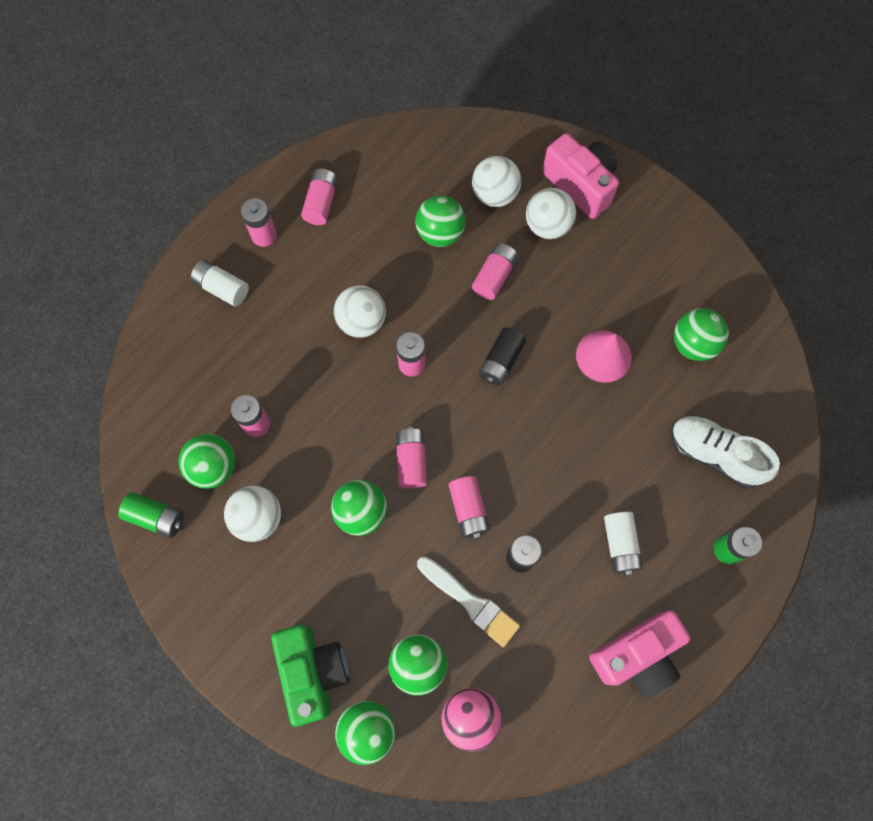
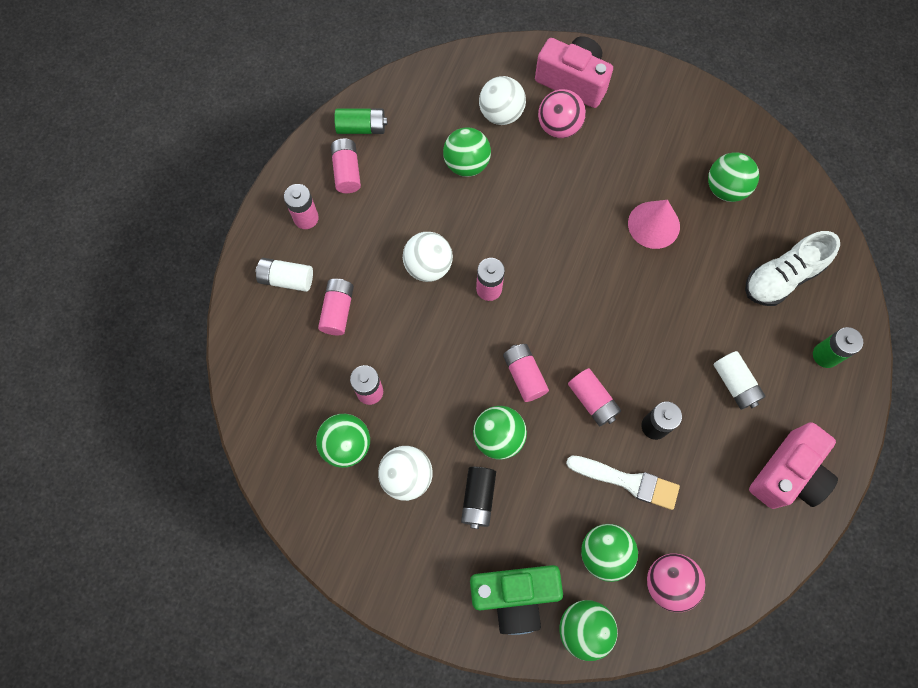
camera: 20 degrees left, 0 degrees up
green battery [118,492,184,538] -> green battery moved to [334,109,387,134]
green camera [271,625,349,727] -> green camera turned 120 degrees clockwise [470,565,563,635]
pink battery [472,243,518,300] -> pink battery moved to [318,279,354,335]
black battery [479,327,526,386] -> black battery moved to [461,467,496,529]
white ball [526,188,576,239] -> pink ball [538,89,586,138]
white shoe [671,415,780,489] -> white shoe turned 45 degrees counterclockwise [745,231,840,306]

